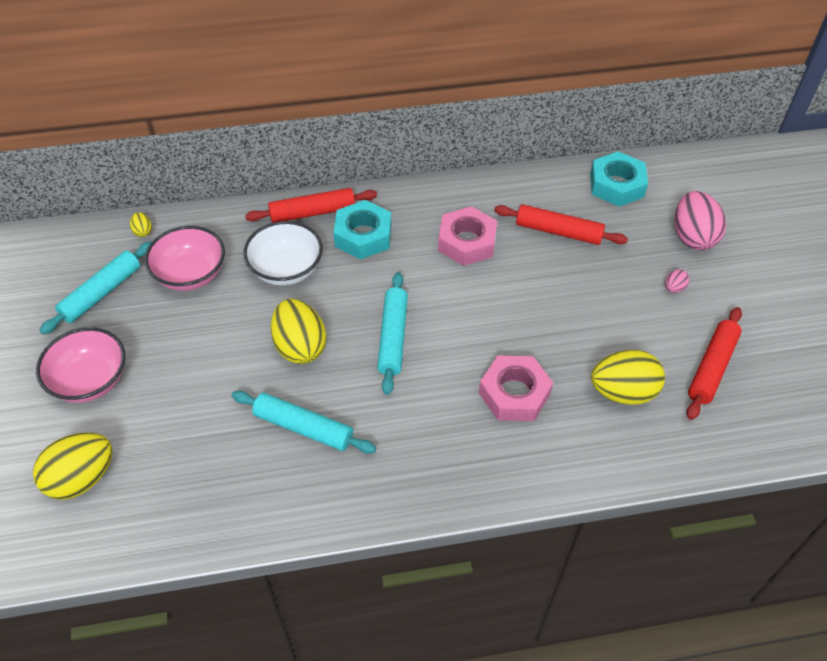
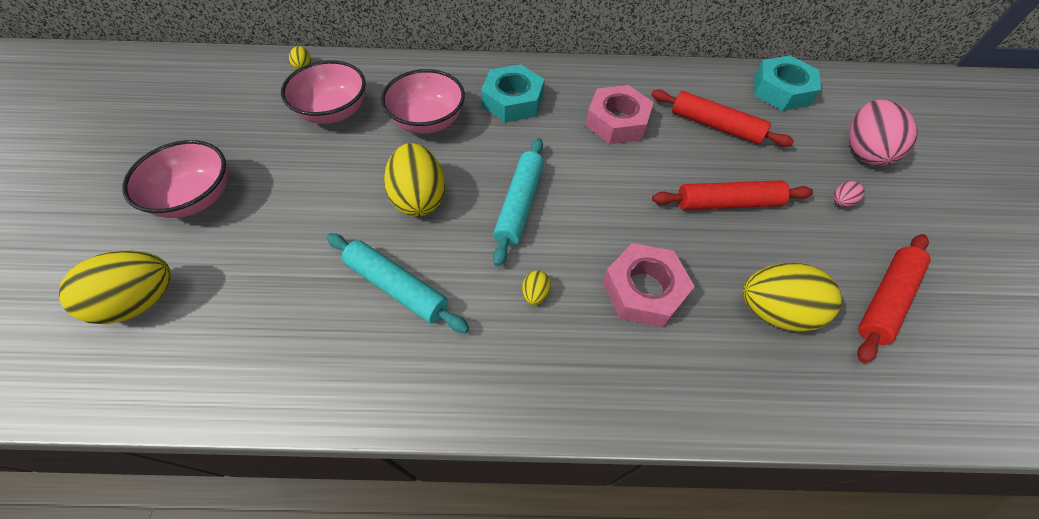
camera: 10 degrees right, 5 degrees up
turquoise rolling pin [39,241,152,334] -> none
white bowl [243,221,323,286] -> pink bowl [381,69,465,134]
red rolling pin [245,188,377,223] -> red rolling pin moved to [652,180,813,210]
none -> yellow egg [522,270,551,305]

